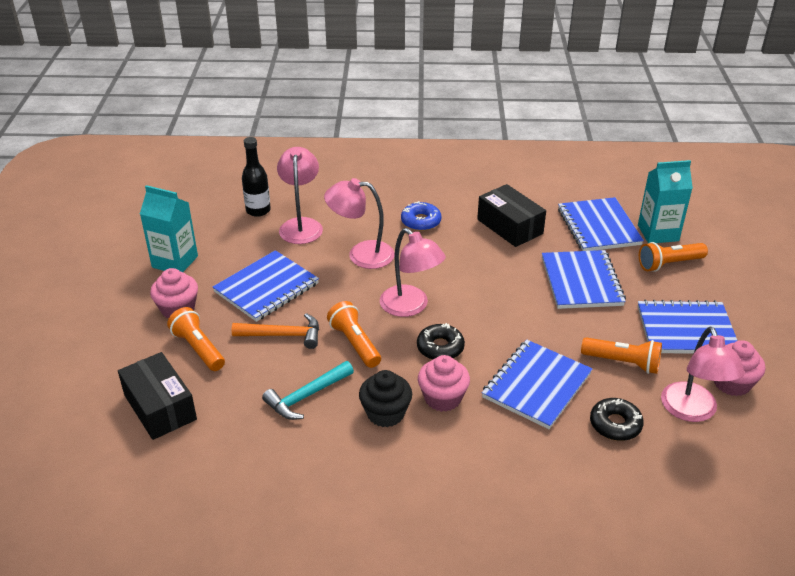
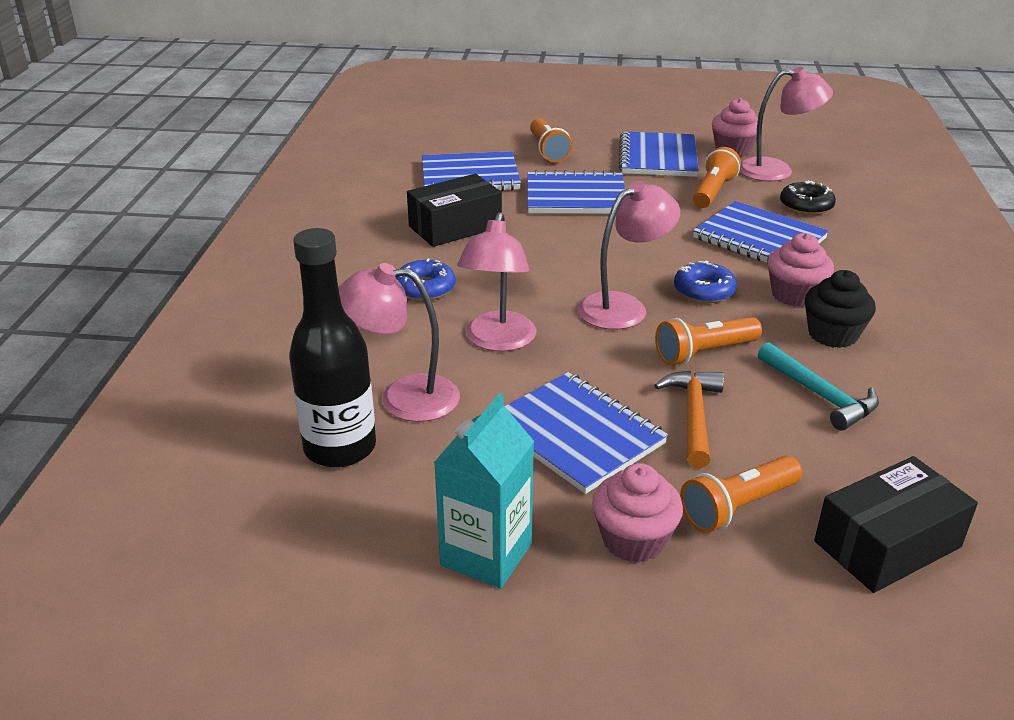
camera: 85 degrees left, 5 degrees down
black bottle [242,137,271,217] -> black bottle [289,228,376,468], size x1.50
black donut [417,323,465,360] -> blue donut [674,261,737,303]
turquoise carton [638,160,693,243] -> none

